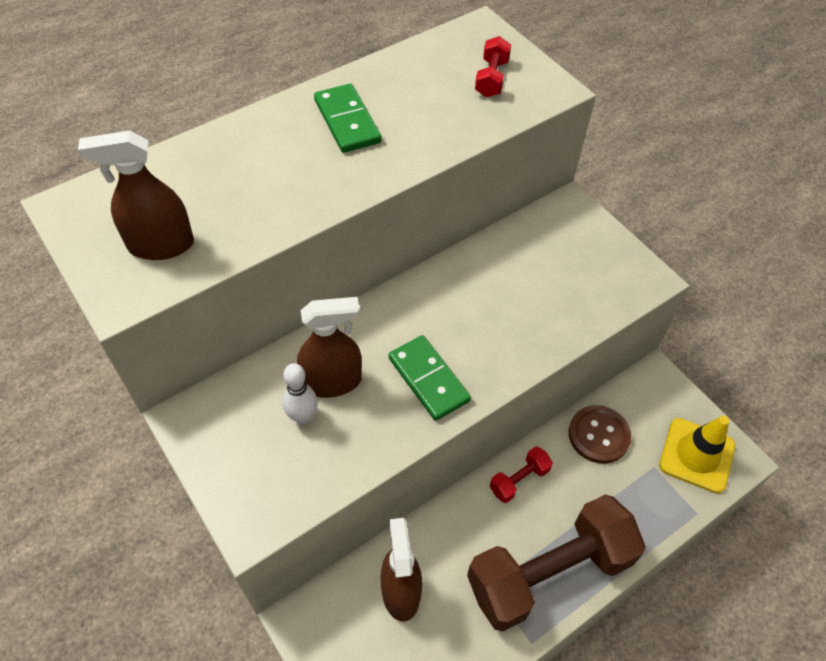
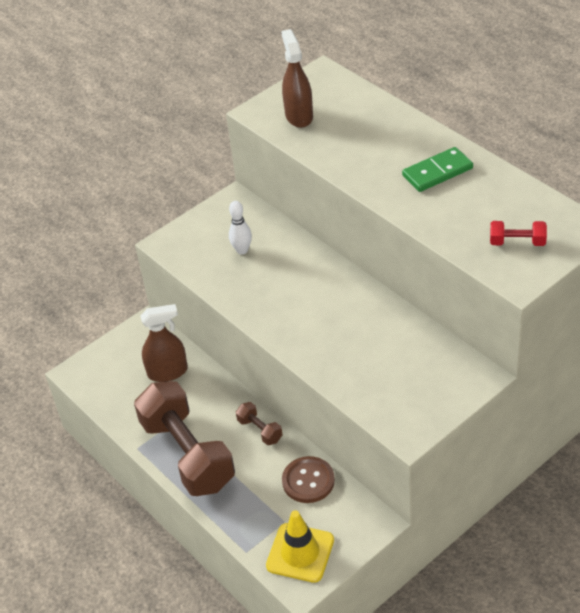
camera: 90 degrees right, 10 degrees down
brown spray bottle [297,297,362,398] -> none
green domino [389,335,471,421] -> none
red dumbbell [490,447,553,503] -> brown dumbbell [236,402,282,445]

